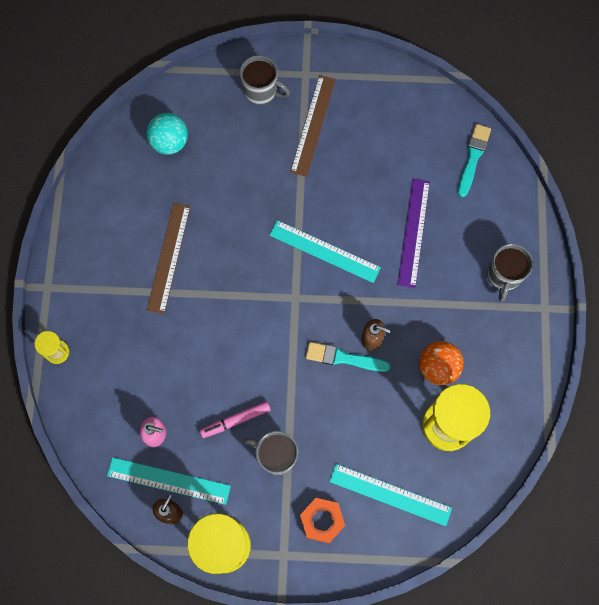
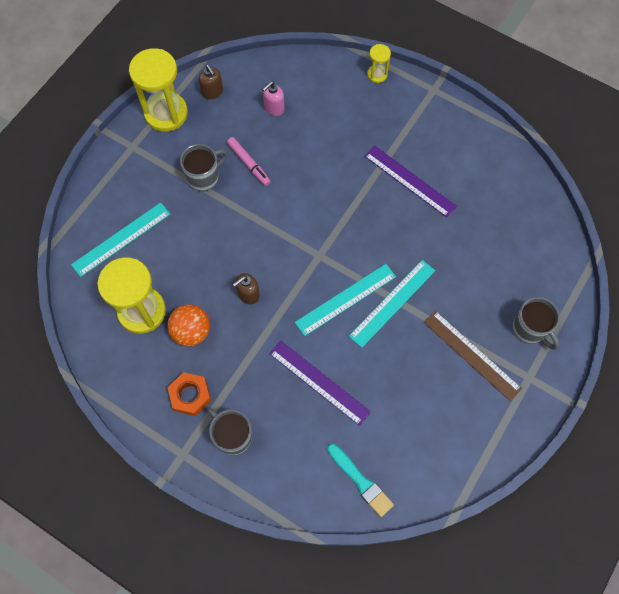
camera: 120 degrees right, 5 degrees down
turquoise ruler [107,457,231,505] -> turquoise ruler moved to [349,260,435,348]
turquoise ball [146,113,188,155] -> none
brown ruler [147,203,191,314] -> purple ruler [364,145,457,218]
pink marker [200,401,271,438] -> pink marker turned 135 degrees clockwise [227,137,271,186]
grey mug [240,55,290,105] -> grey mug turned 90 degrees counterclockwise [513,297,560,350]
orange nut [300,498,345,543] -> orange nut moved to [168,372,211,416]
turquoise brush [306,342,390,372] -> none

